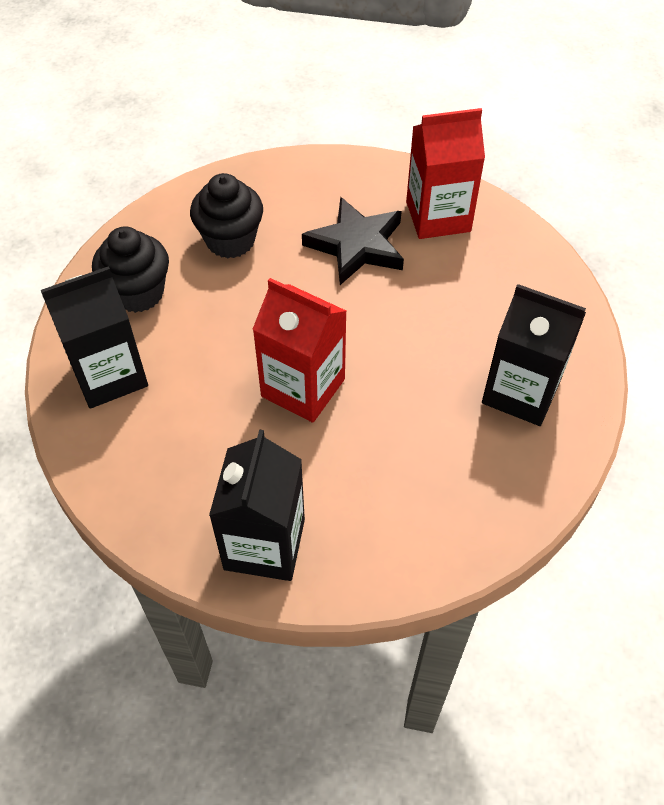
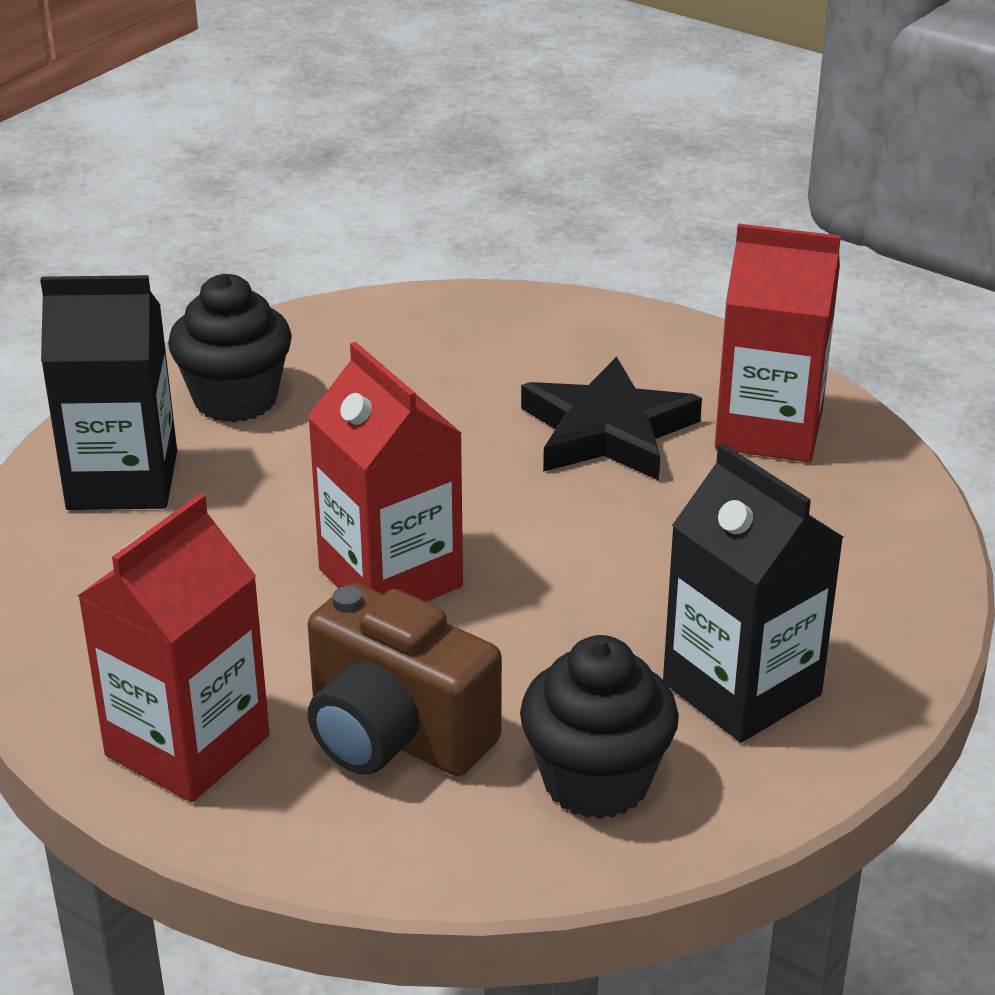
camera: 25 degrees right, 20 degrees down
black cupcake [190,173,263,258] -> black cupcake moved to [520,635,679,819]
black carton [209,429,305,581] -> red carton [78,493,270,802]
none -> brown camera [308,583,502,776]

